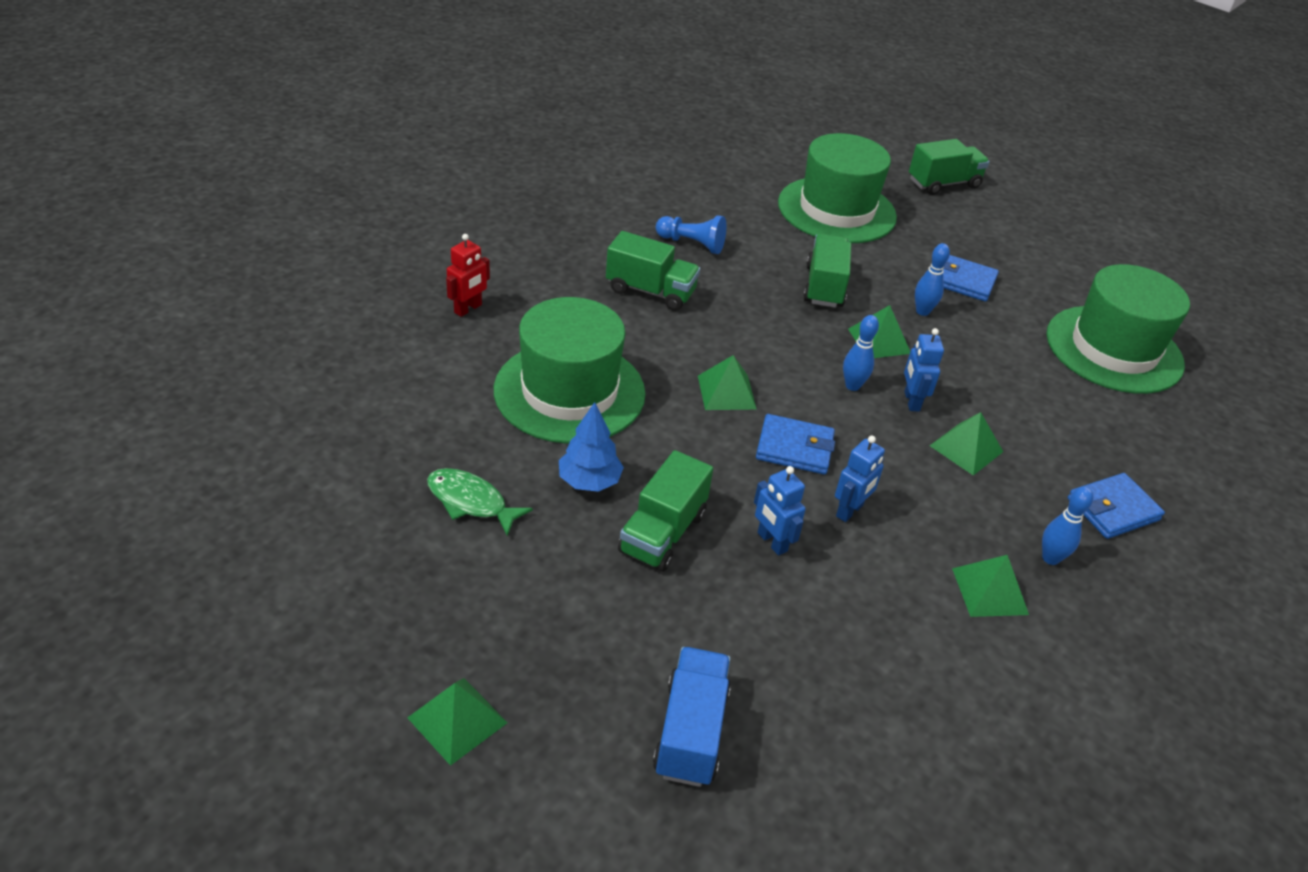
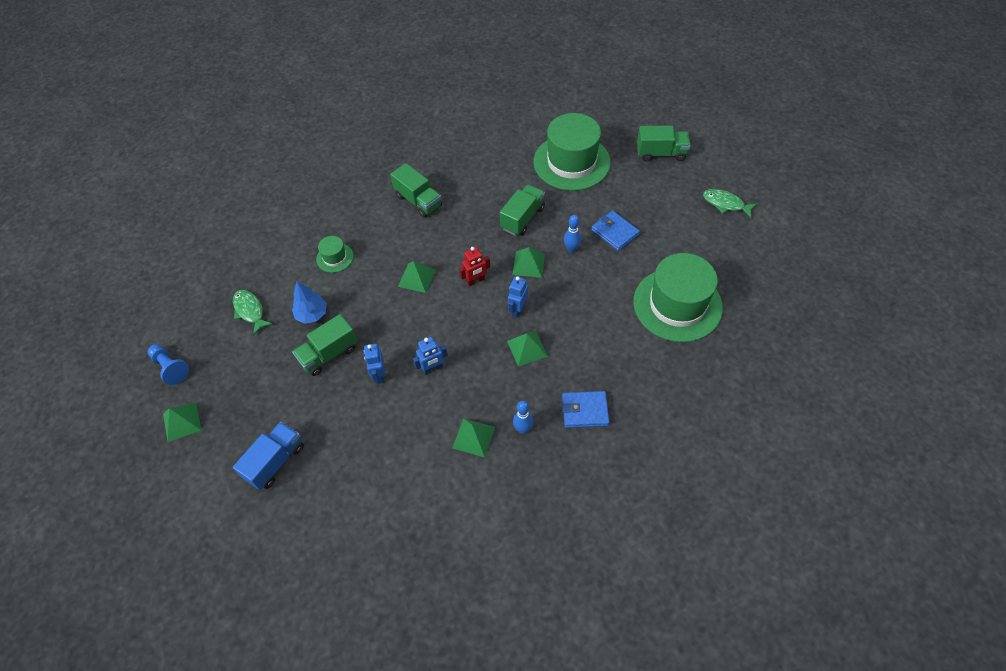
camera: 30 degrees right, 15 degrees up
red robot [446,234,490,317] -> red robot moved to [459,247,490,286]
green hat [494,297,646,444] -> green hat [316,236,354,273], size x0.45
blue pawn [656,215,726,254] -> blue pawn moved to [148,344,189,385]
blue wallet [756,414,835,475] -> none
blue bowling pin [843,315,879,391] -> none
none -> green fish [703,189,757,218]

